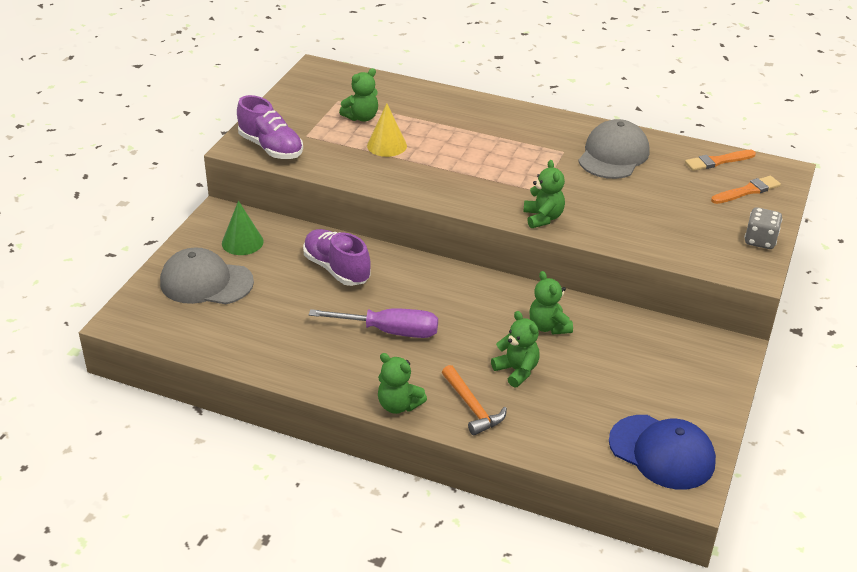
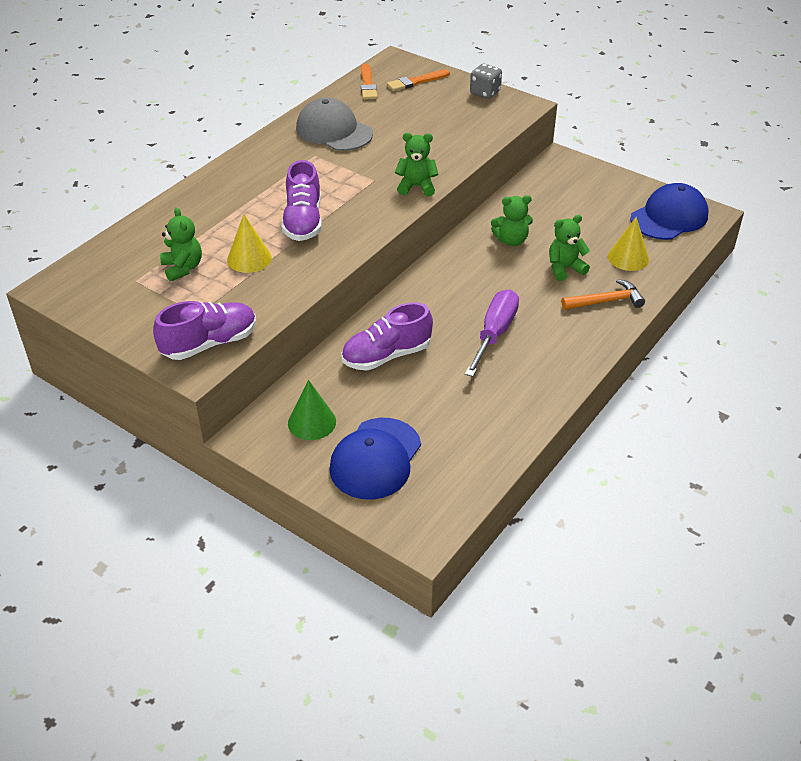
camera: 75 degrees left, 5 degrees up
grey cap [160,248,254,304] -> blue cap [329,418,421,500]
green teddy bear [378,353,427,414] -> none
orange brush [711,176,781,204] -> orange brush turned 105 degrees counterclockwise [387,69,450,91]
none -> purple shoe [281,160,322,241]
none -> yellow cone [608,217,649,271]

